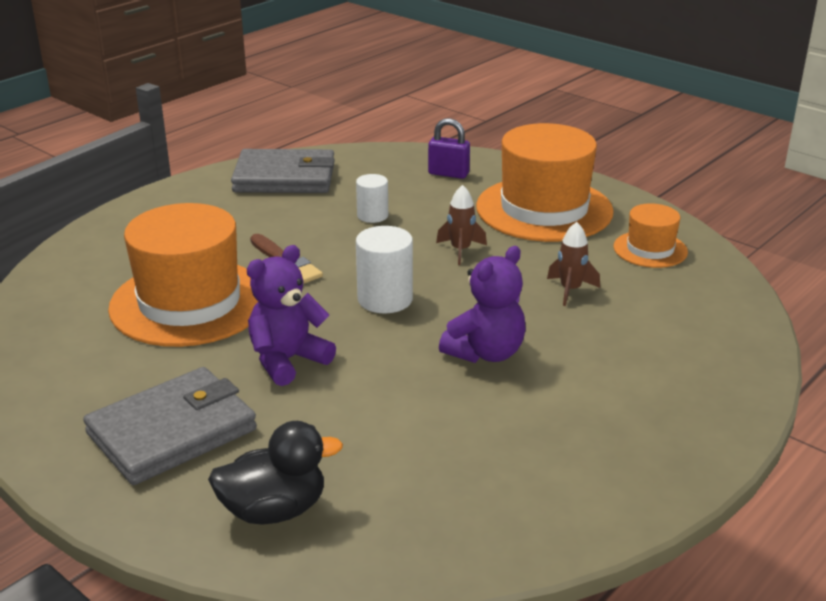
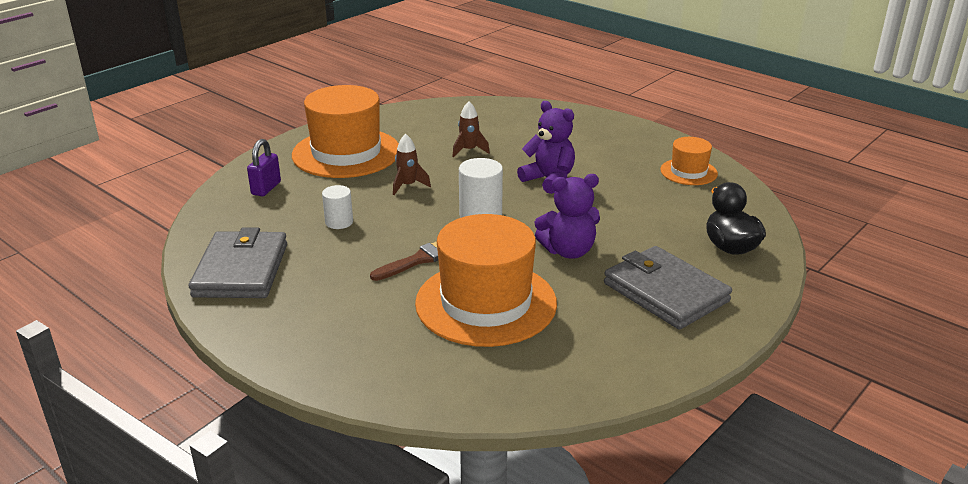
camera: 90 degrees left, 0 degrees up
purple teddy bear [247,245,336,386] -> purple teddy bear turned 60 degrees counterclockwise [535,174,600,259]
orange hat [613,203,688,268] -> orange hat moved to [660,137,718,185]

